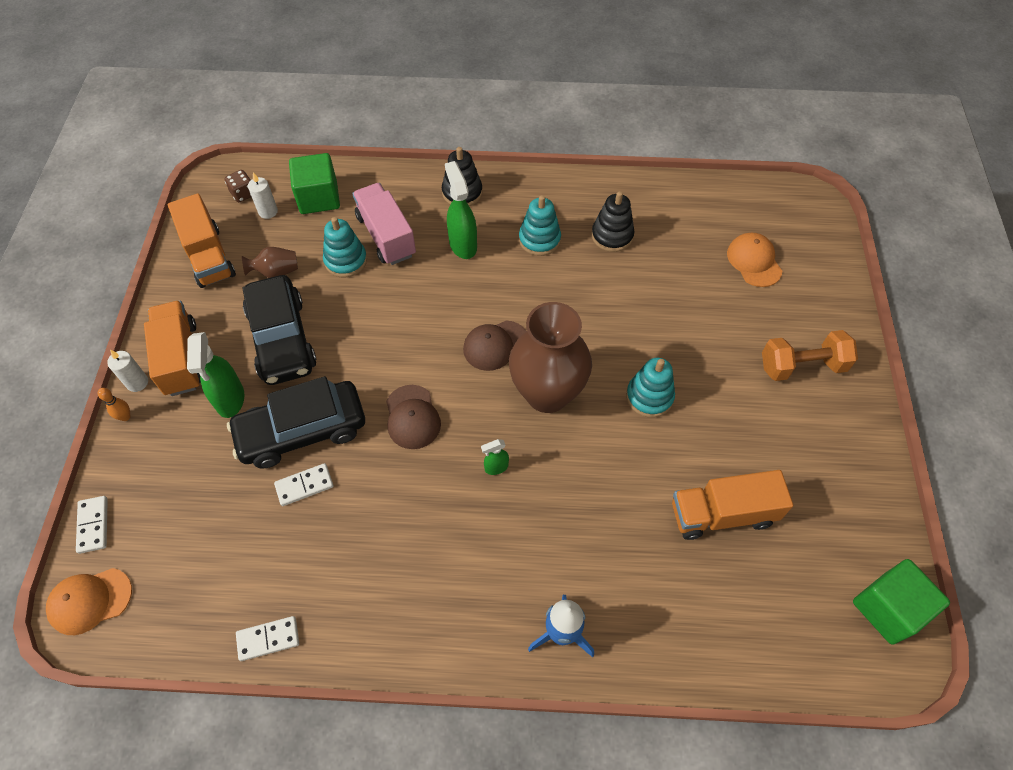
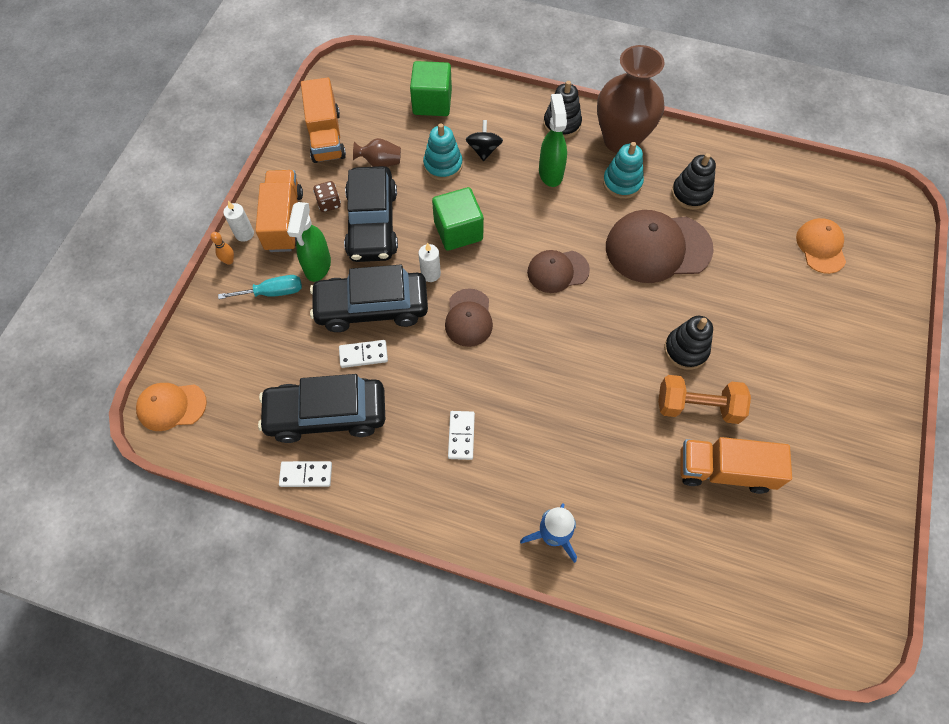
camera: 15 degrees right, 5 degrees up
white domino [76,496,108,554] -> white domino moved to [448,411,475,460]
brown dice [224,170,252,202] -> brown dice moved to [313,181,341,212]
white candle [248,173,278,219] -> white candle moved to [418,243,441,282]
pink truck [352,183,416,265] -> black spinning top [466,120,503,161]
green spray bottle [481,439,509,475] -> none
brown vase [509,302,592,413] -> brown vase moved to [597,45,665,153]
turquoise stacking toy [626,358,675,417] -> black stacking toy [664,316,713,370]
orange dumbbell [762,330,858,381] -> orange dumbbell moved to [658,375,751,424]
green cube [853,559,950,645] -> green cube moved to [432,187,484,251]
none -> turquoise screwdriver [218,275,302,299]
none -> black car [258,374,385,443]
none -> brown cap [606,210,714,283]

